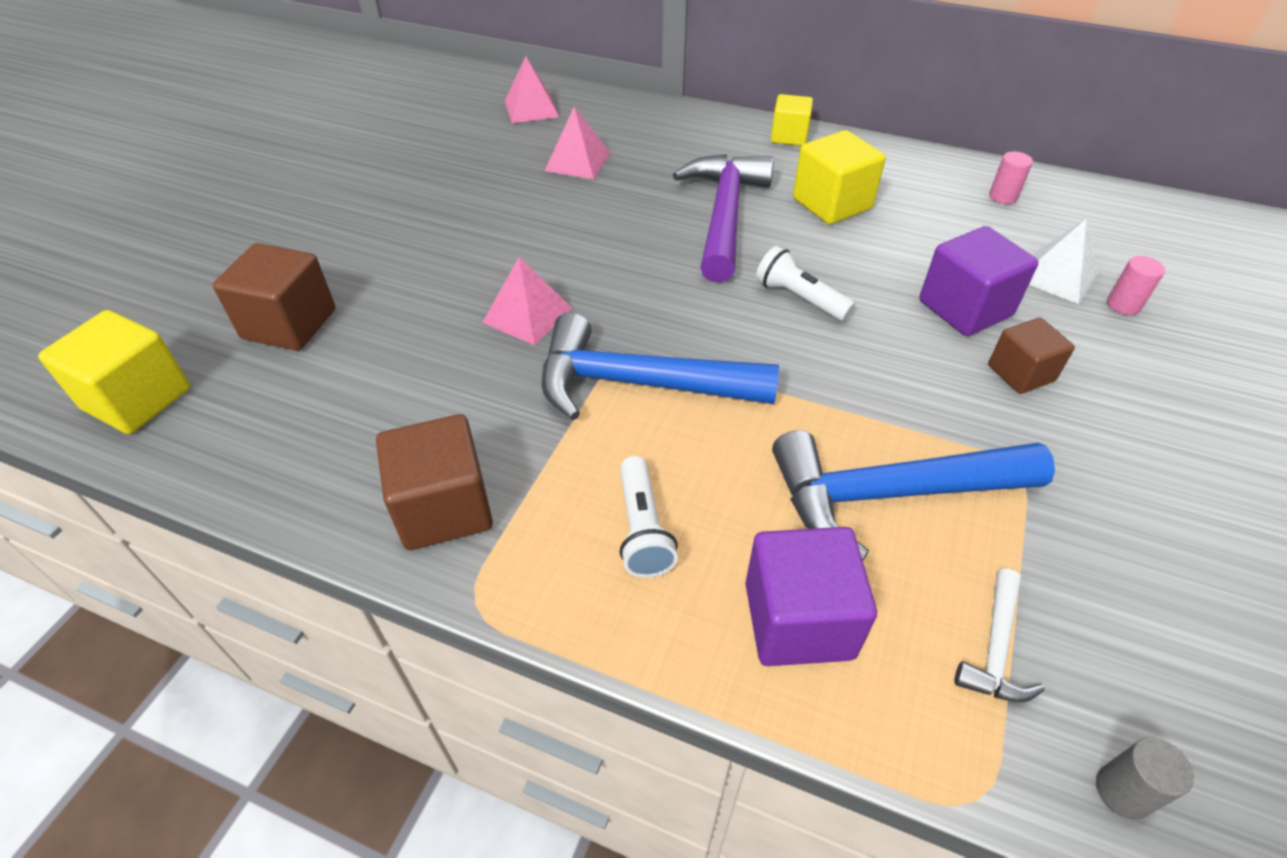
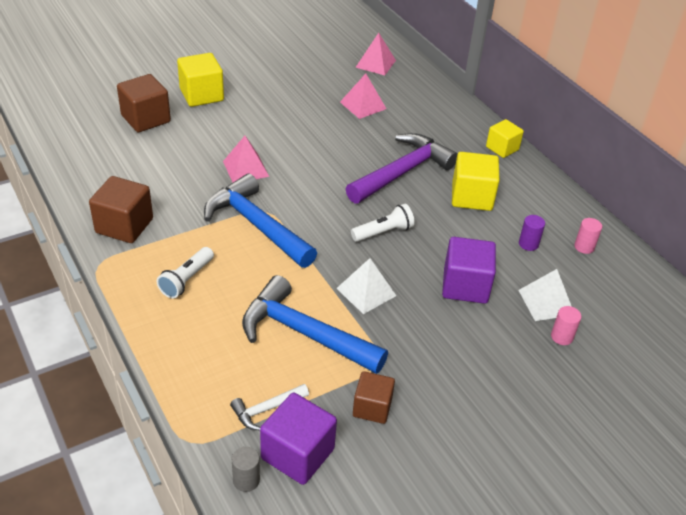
camera: 35 degrees right, 5 degrees down
yellow cube [38,310,190,434] -> yellow cube moved to [177,53,224,107]
purple cube [745,527,877,666] -> purple cube moved to [260,393,337,485]
white flashlight [756,246,855,321] -> white flashlight turned 75 degrees clockwise [351,204,415,242]
brown cube [988,318,1075,394] -> brown cube moved to [353,371,395,424]
none -> white pyramid [336,258,396,314]
none -> purple cylinder [519,215,545,251]

